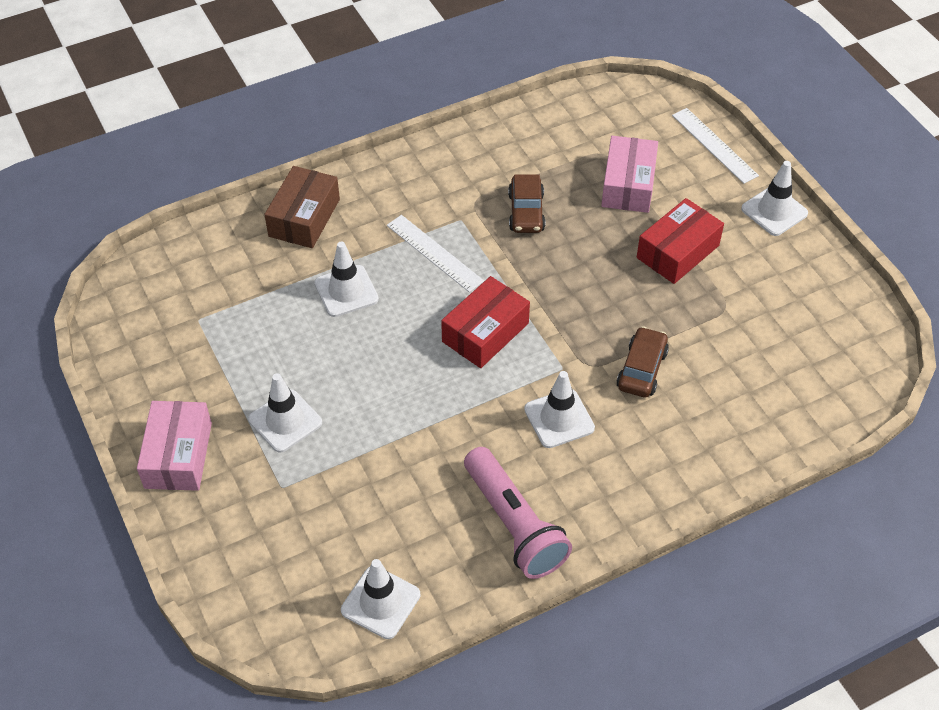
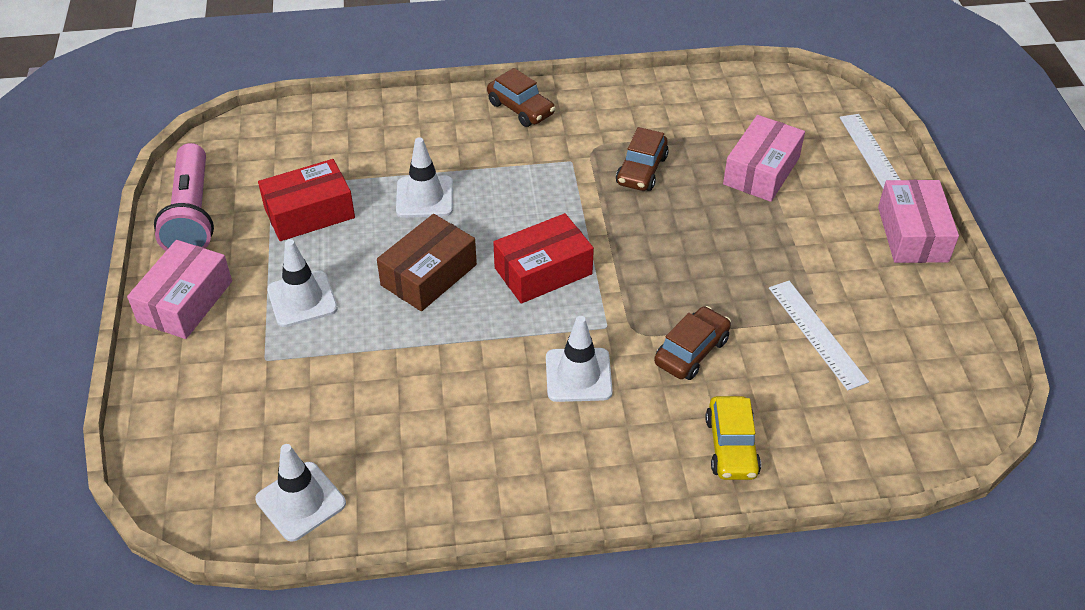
camera: 20 degrees right, 5 degrees down
brown box [264,166,340,248] -> brown box moved to [377,214,477,311]
white ruler [387,215,484,292] -> white ruler moved to [769,281,869,390]
pink flashlight [464,447,572,579] -> pink flashlight moved to [154,143,214,251]
red box [637,198,724,284] -> red box moved to [258,159,355,241]
white traffic cone [741,161,808,236] -> pink box [878,180,959,263]
none -> brown car [487,68,555,127]
none -> yellow car [705,396,761,480]

